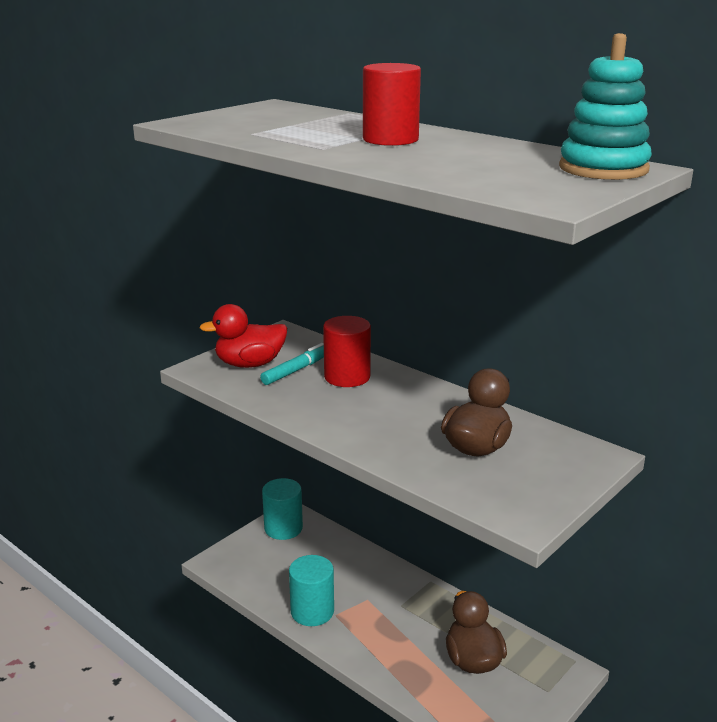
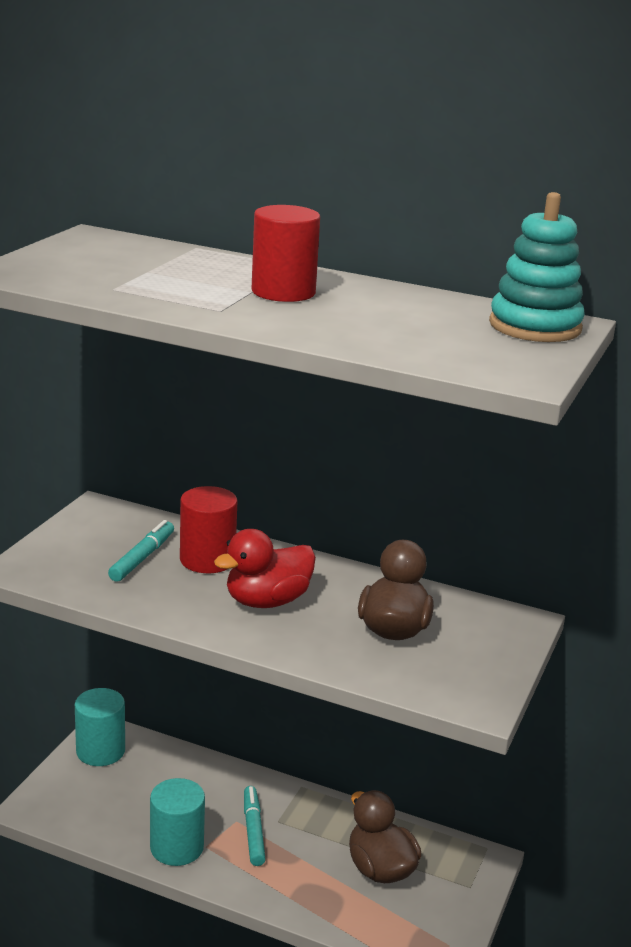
camera: 20 degrees left, 0 degrees up
red duck [199,304,287,368] -> red duck moved to [214,529,316,608]
none -> turquoise marker [244,786,266,866]

